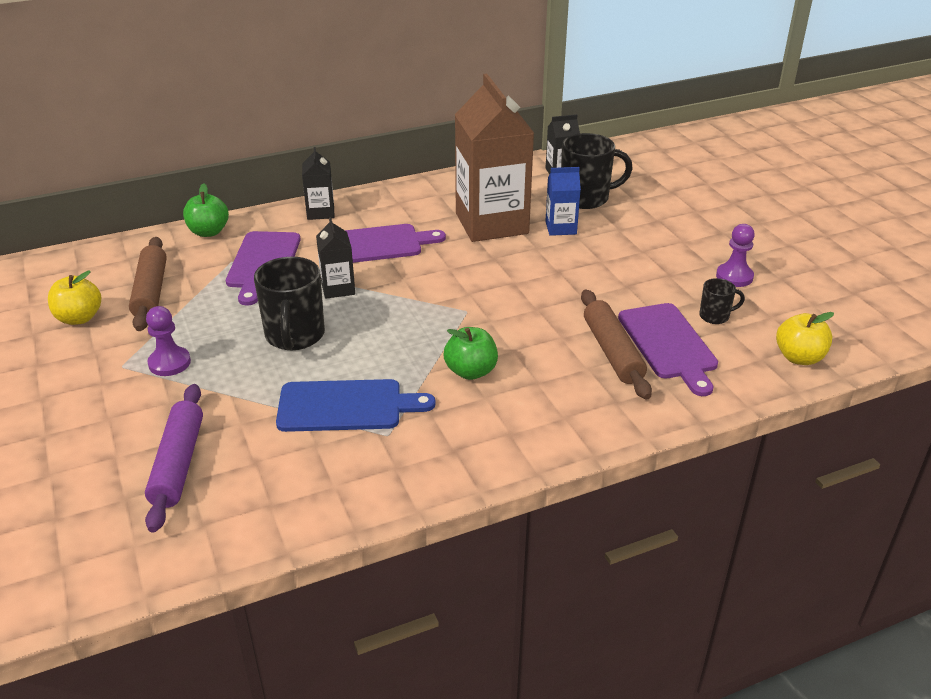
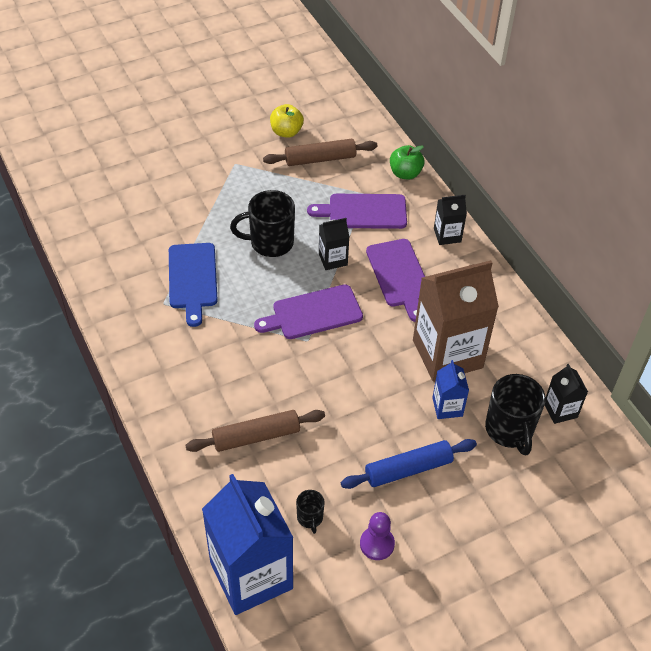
camera: 85 degrees right, 15 degrees up
purple rolling pin [145,384,203,533] -> none
purple pawn [146,306,191,376] -> none
green apple [444,327,498,380] -> none
purple cutting board [618,303,718,396] -> purple cutting board moved to [254,284,363,339]
yellow apple [776,312,834,365] -> blue carton [202,474,293,615]
none -> blue rolling pin [341,439,477,489]

